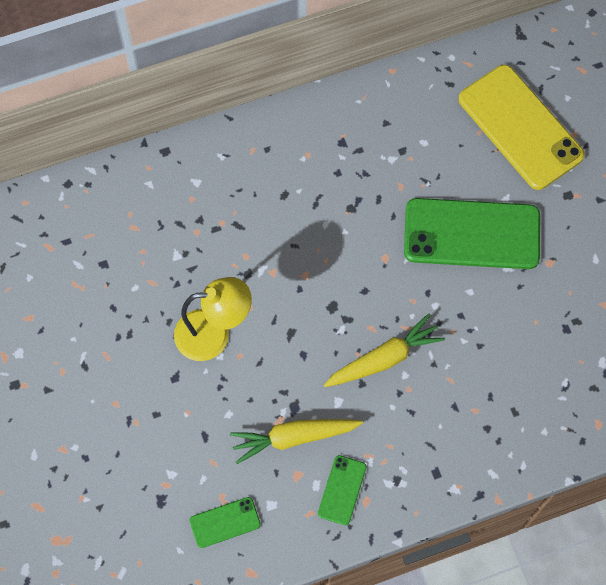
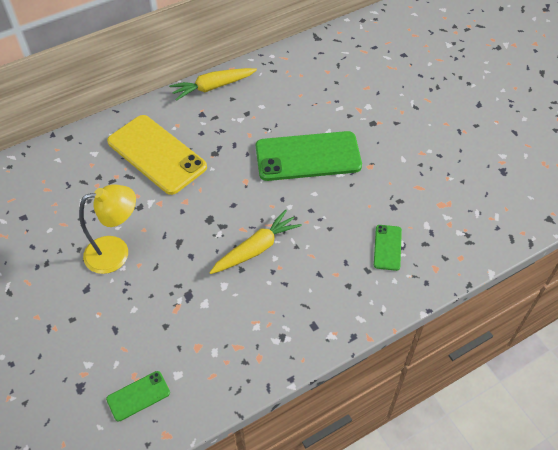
camera: 10 degrees left, 15 degrees down
yellow carrot [230,419,363,464] -> yellow carrot moved to [169,68,257,101]
green phone [318,455,366,525] -> green phone moved to [374,225,402,271]
yellow phone [458,65,585,190] -> yellow phone moved to [107,115,207,195]

